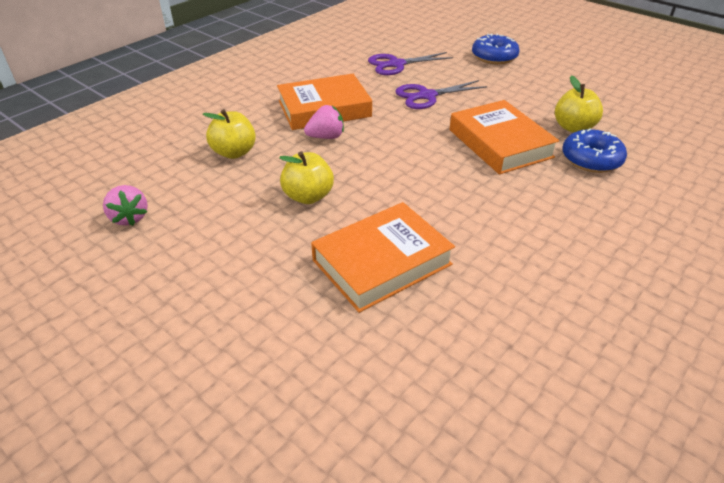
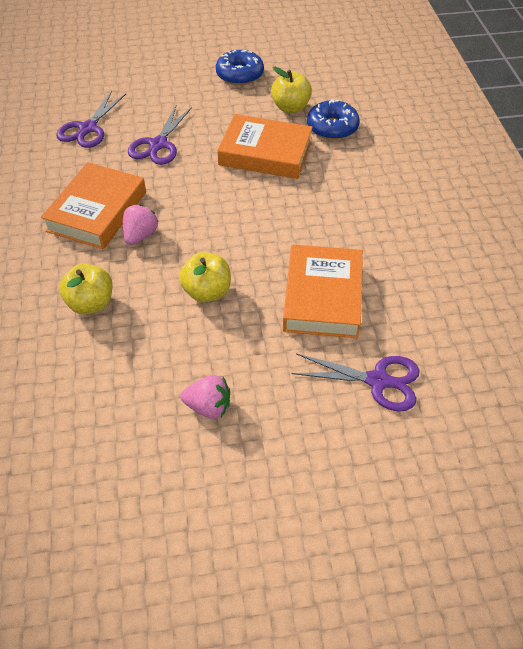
camera: 50 degrees left, 10 degrees up
pink strawberry [103,185,148,226] -> pink strawberry moved to [181,375,230,419]
blue donut [472,33,520,64] -> blue donut moved to [216,50,264,85]
none -> purple scissors [291,353,420,412]

